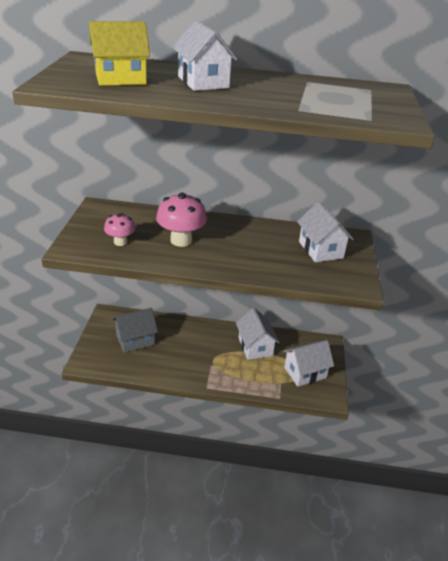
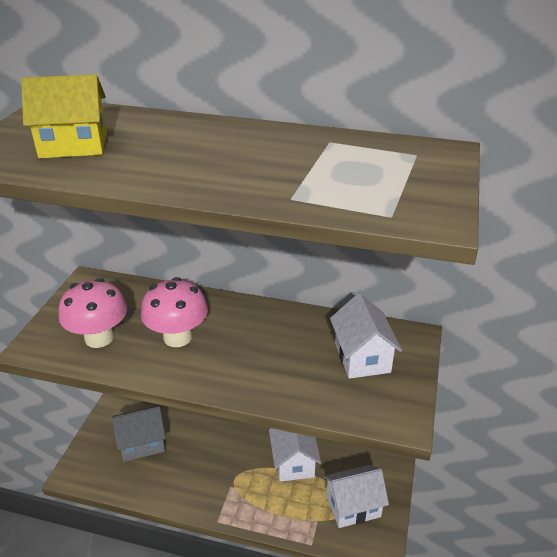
camera: 10 degrees right, 0 degrees up
pink mushroom [104,213,135,246] -> pink mushroom [59,278,127,348], size x1.65
white house [172,20,238,91] -> none

